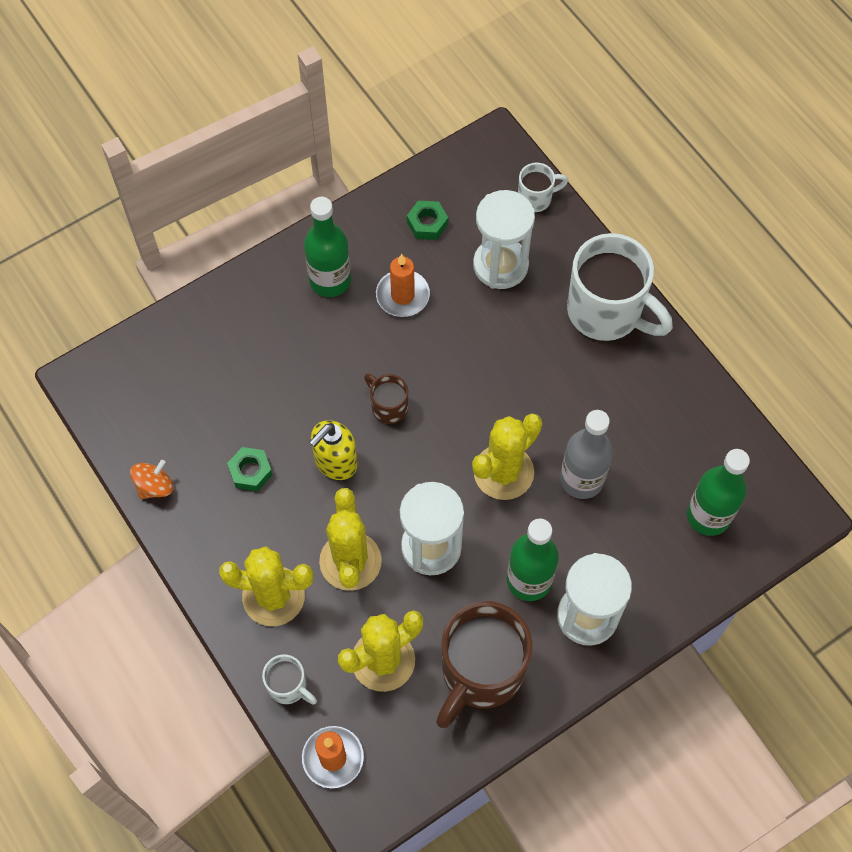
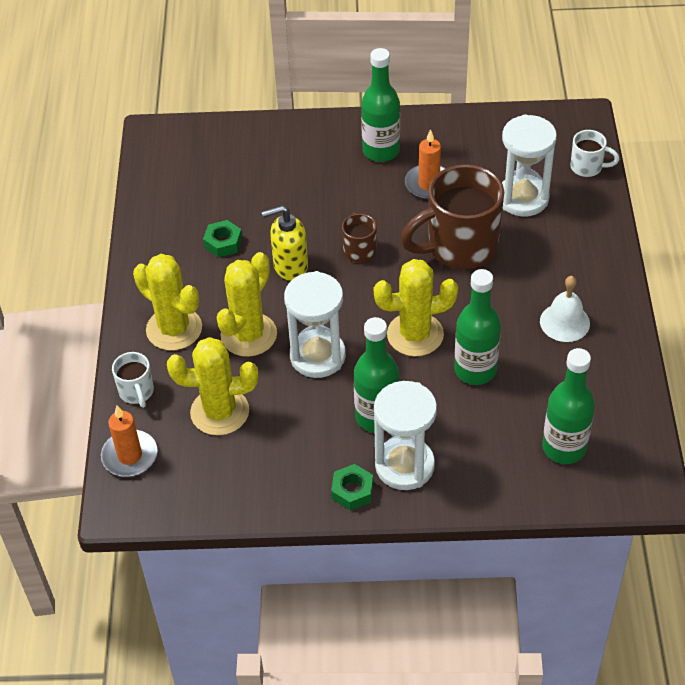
camera: 35 degrees right, 15 degrees down
orange spinning top [130,460,173,499] -> none
green nut [407,201,448,240] -> green nut moved to [331,464,373,510]
brown mug [436,601,532,728] -> brown mug moved to [401,164,504,269]
grey bottle [560,410,613,499] -> green bottle [454,269,501,385]
white mug [567,233,673,341] -> none
none -> white bell [540,276,590,342]

